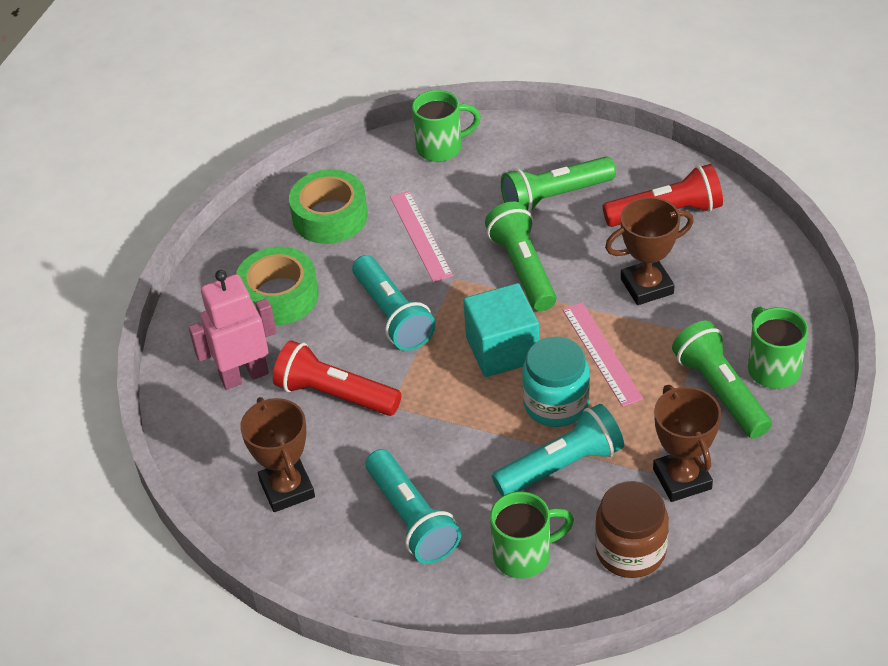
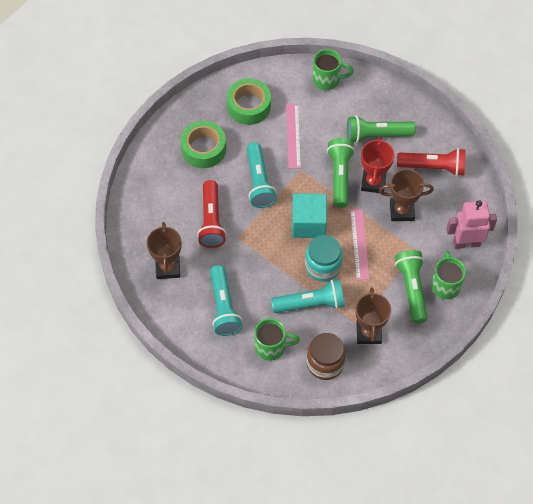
camera: 15 degrees right, 15 degrees up
pink robot [189,270,277,390] -> pink robot moved to [447,200,497,249]
red flashlight [273,340,401,416] -> red flashlight turned 135 degrees counterclockwise [197,180,226,248]
none -> red trophy [361,136,395,193]

